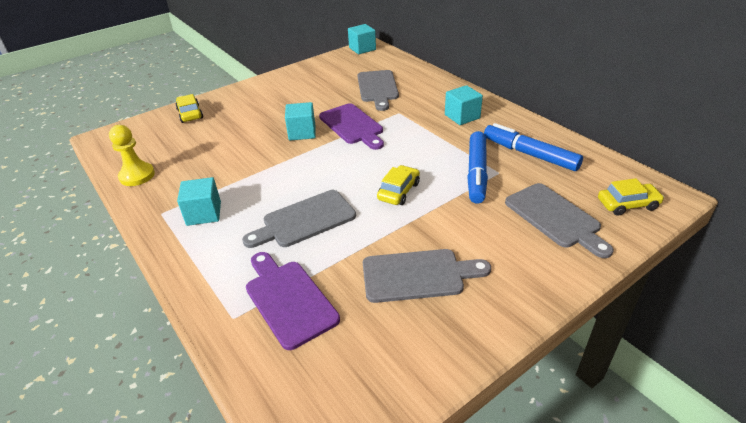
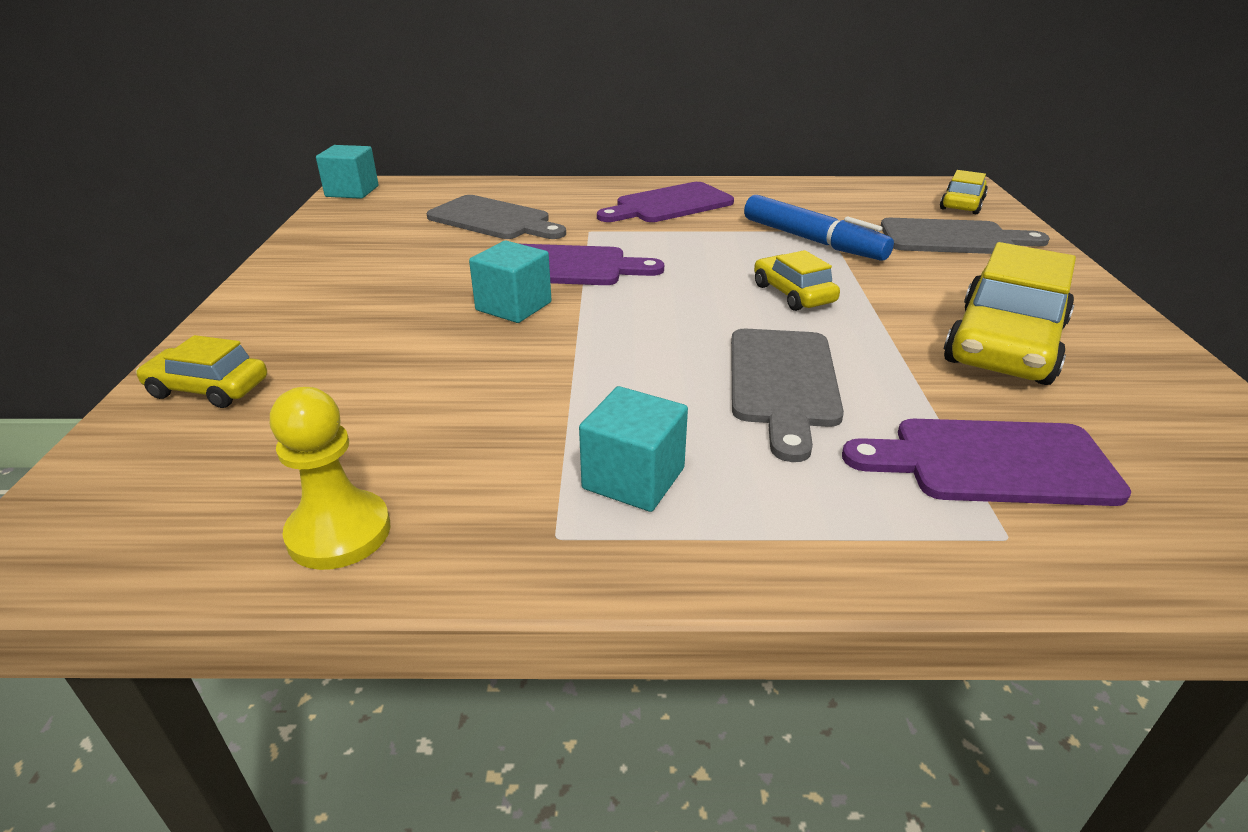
camera: 55 degrees left, 5 degrees down
grey cutting board [363,249,491,303] -> yellow car [944,242,1076,385]
turquoise cube [445,85,483,125] -> purple cutting board [597,182,734,222]
blue marker [484,123,583,171] -> none

